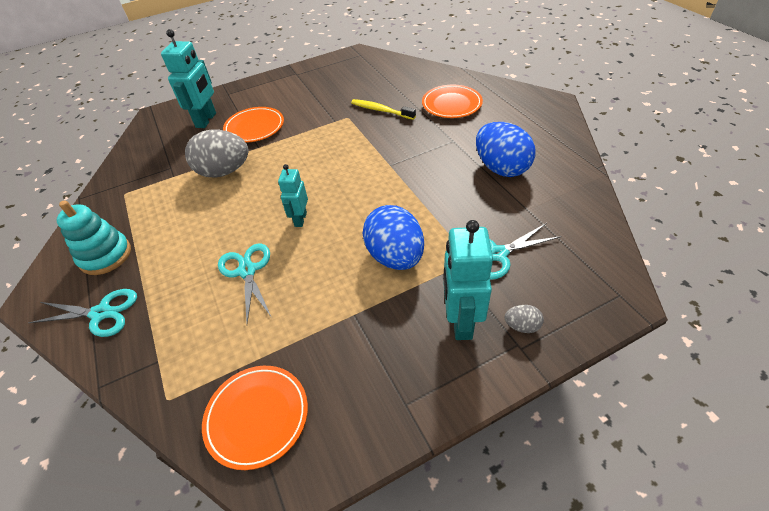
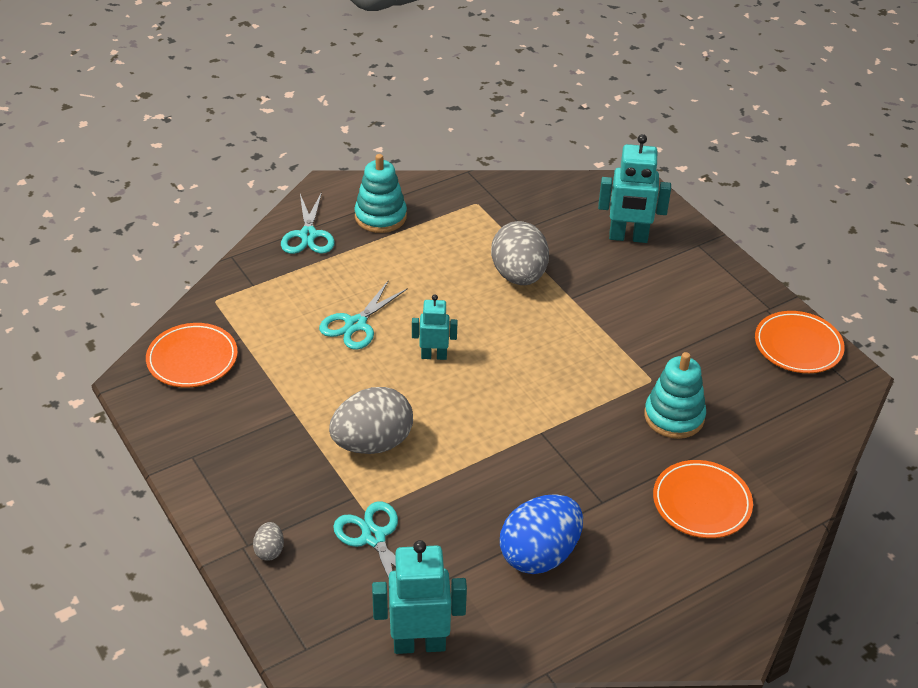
camera: 80 degrees right, 5 degrees down
turquoise scissors [218,244,272,323] -> turquoise scissors turned 150 degrees clockwise [319,280,408,350]
orange plate [223,107,284,143] -> orange plate moved to [755,311,845,373]
yellow toothbrush [351,99,416,120] -> turquoise stacking toy [644,352,706,439]
blue egg [362,205,424,270] -> grey egg [329,387,413,454]
turquoise robot [443,220,493,340] -> turquoise robot moved to [372,540,467,654]

